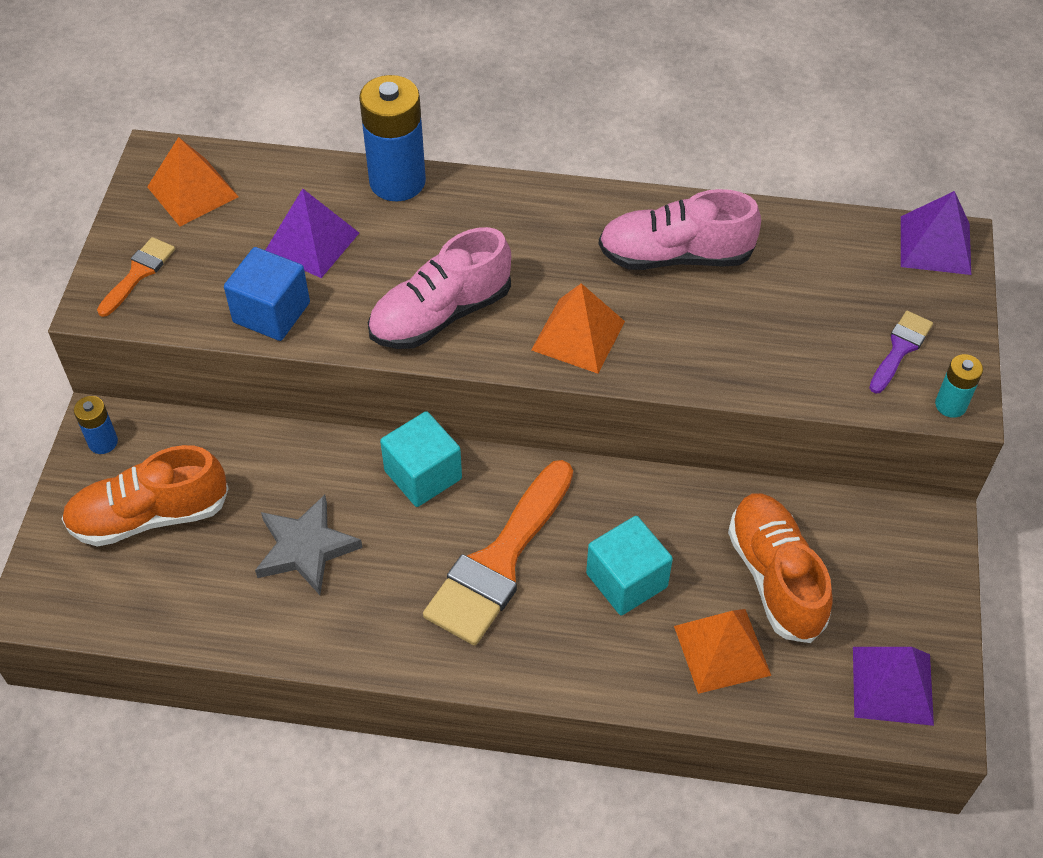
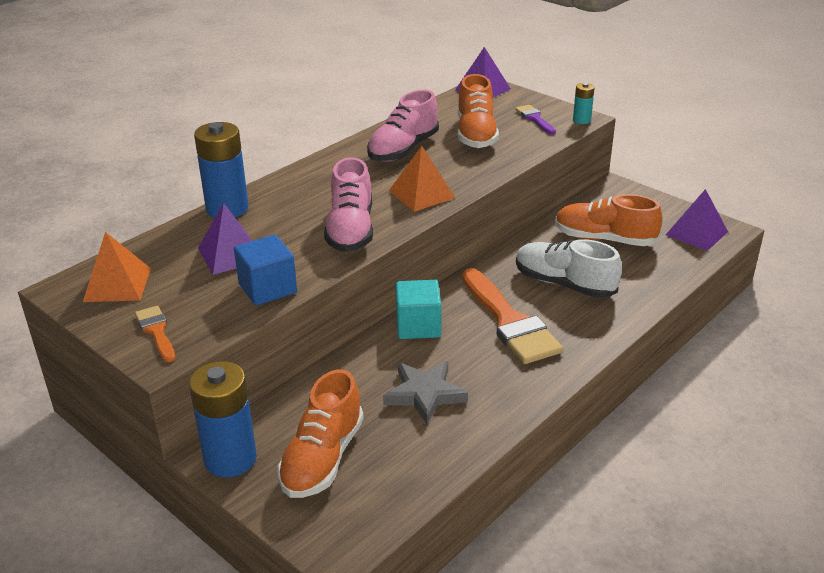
camera: 55 degrees left, 20 degrees down
blue battery [74,396,118,454] -> blue battery [189,361,257,477], size x2.01
turquoise cube [586,516,673,615] -> white shoe [516,239,622,298]
orange pyramid [674,609,772,694] -> none
none -> orange shoe [458,74,499,148]

